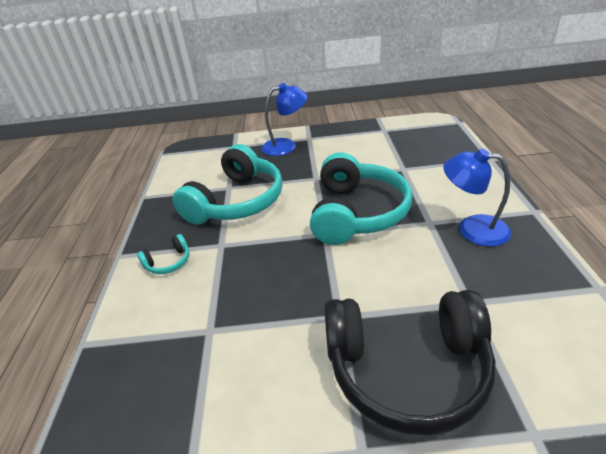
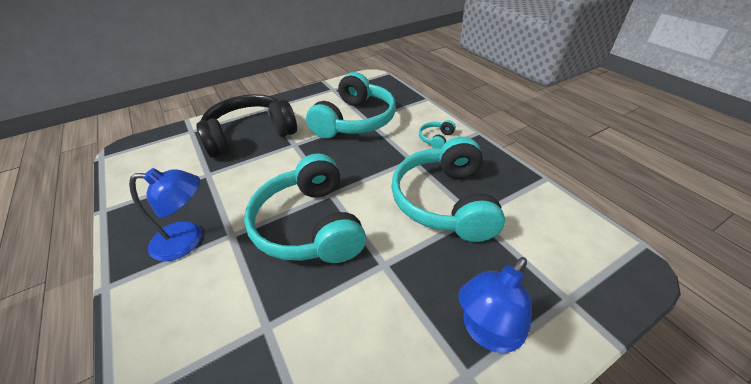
camera: 150 degrees right, 5 degrees up
none -> turquoise headphones [306,72,396,139]

